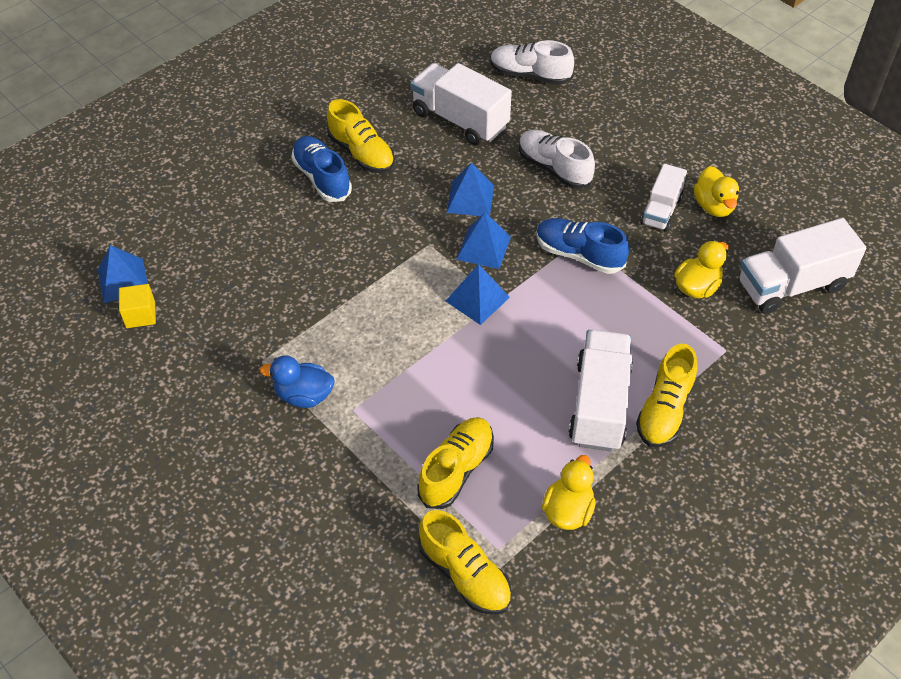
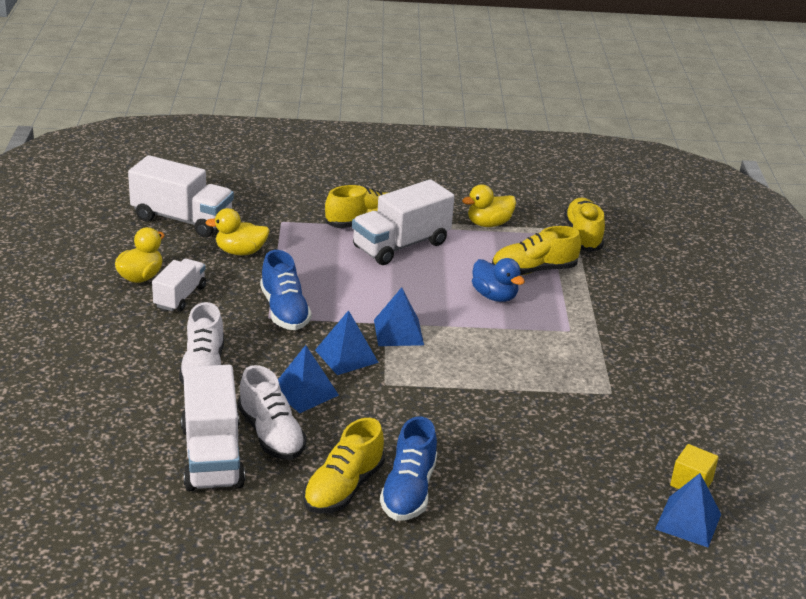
camera: 140 degrees left, 20 degrees down
blue duck [260,355,335,408] -> blue duck moved to [472,258,525,302]
yellow shoe [327,99,395,173] -> yellow shoe turned 150 degrees counterclockwise [303,418,385,514]
white shoe [491,40,574,85] -> white shoe moved to [238,365,307,460]
white truck [641,164,687,232] -> white truck turned 45 degrees counterclockwise [152,258,206,312]

